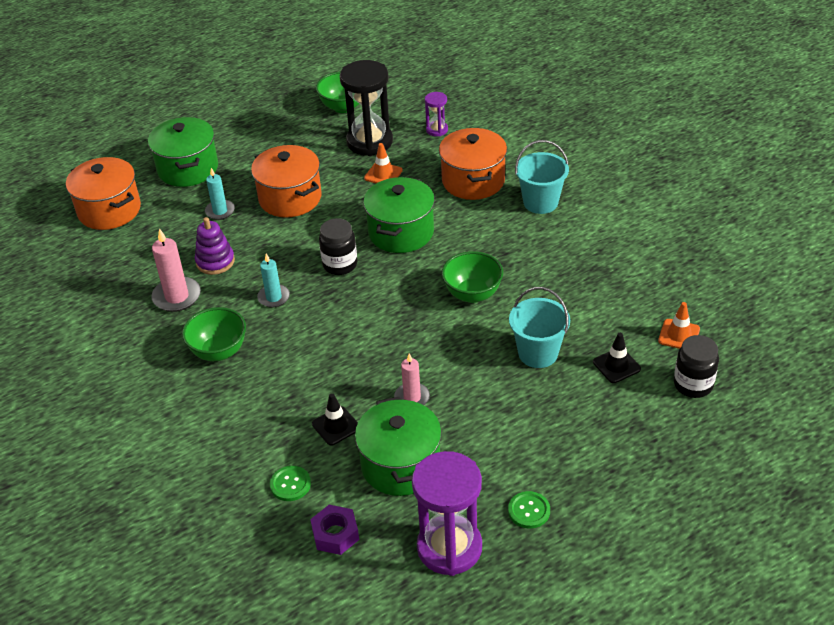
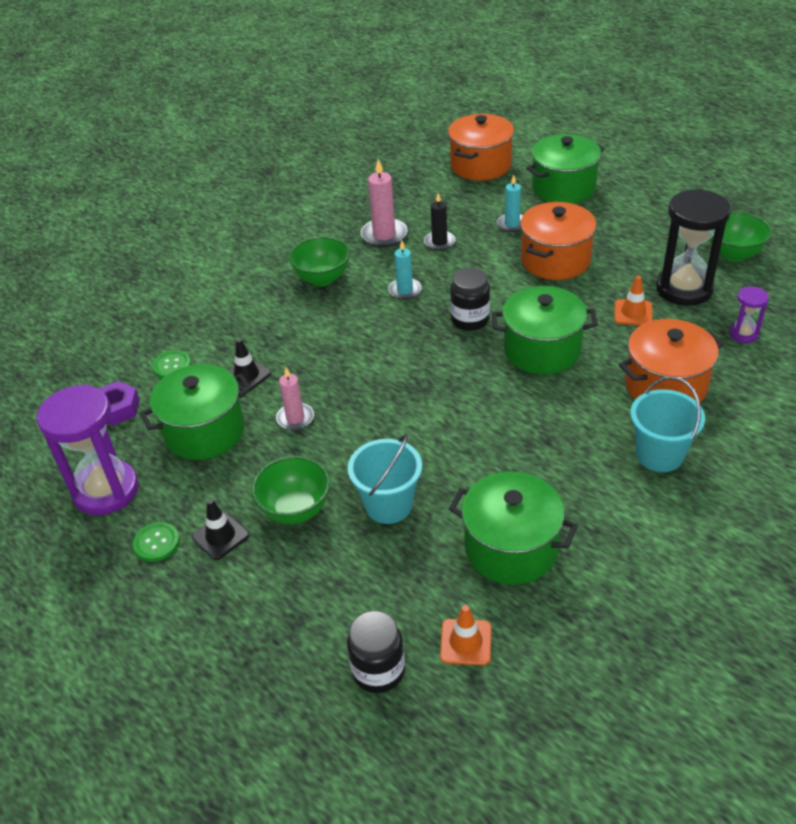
camera: 75 degrees right, 0 degrees up
purple stacking toy [195,217,235,275] -> black candle [424,193,455,250]
green bowl [442,251,503,303] -> green bowl moved to [251,456,330,524]
black traffic cone [593,333,641,383] -> black traffic cone moved to [192,499,249,560]
none -> green pot [449,472,578,585]

